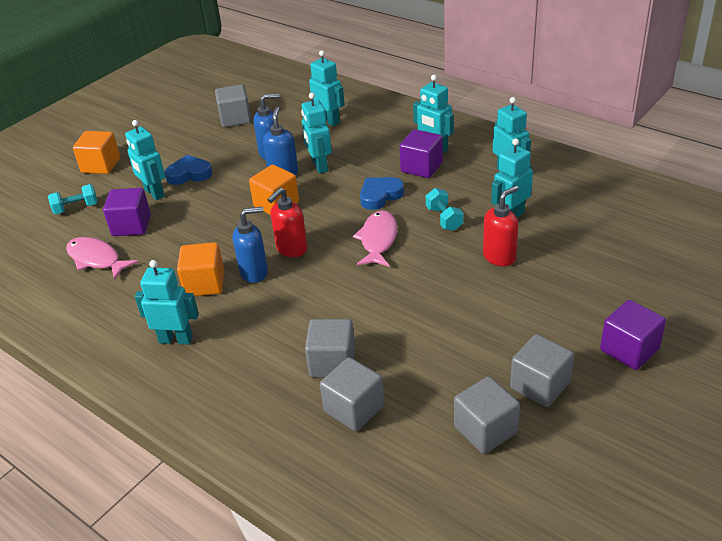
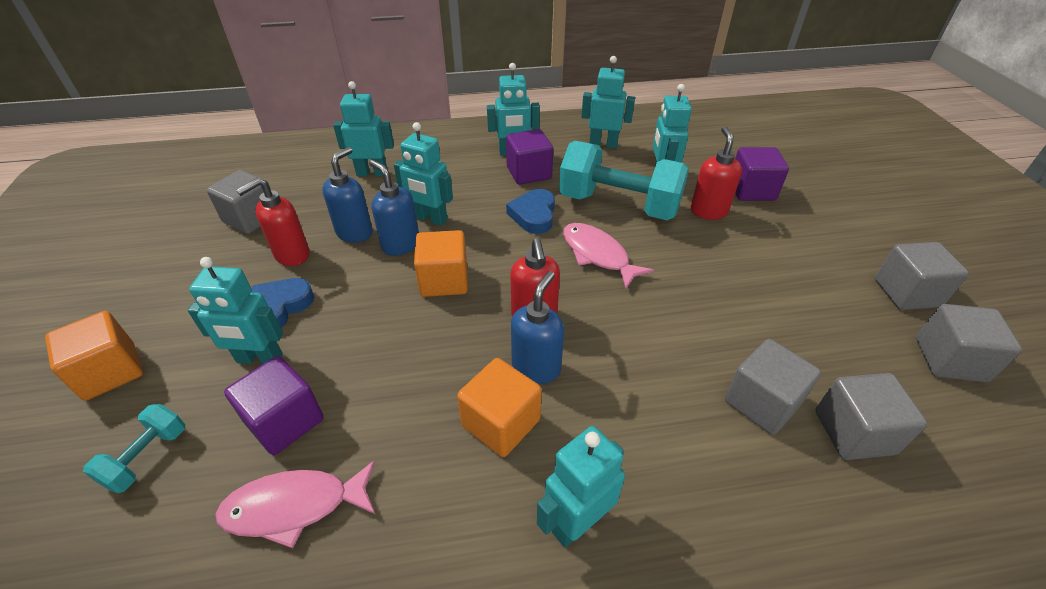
camera: 50 degrees left, 5 degrees up
turquoise dumbbell [426,188,463,231] -> turquoise dumbbell [559,141,689,220], size x2.19
purple cube [600,300,666,370] -> purple cube moved to [735,147,789,201]
none -> red soap dispenser [236,178,310,266]

